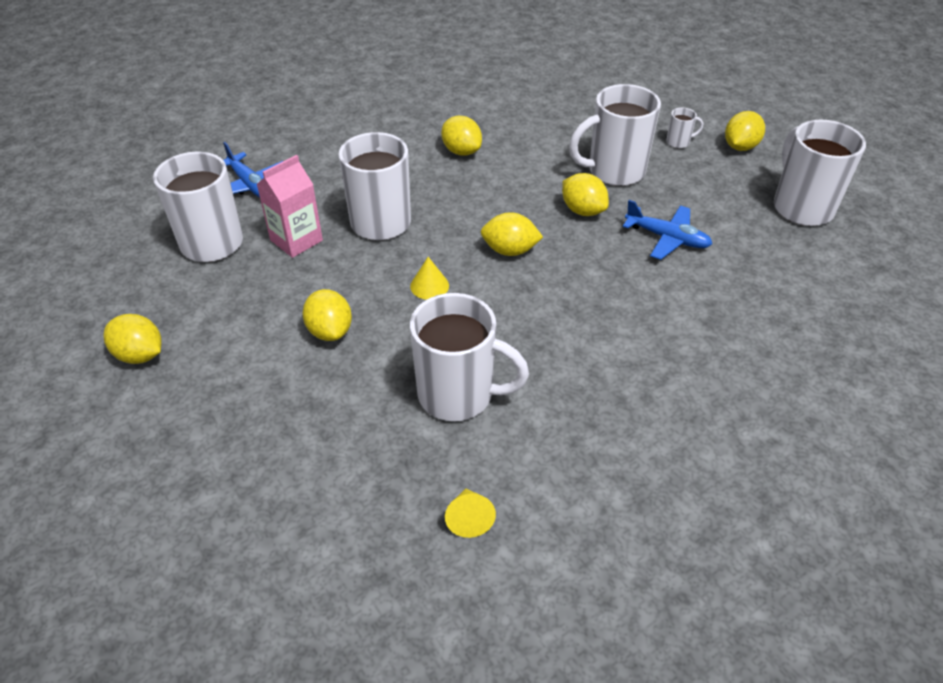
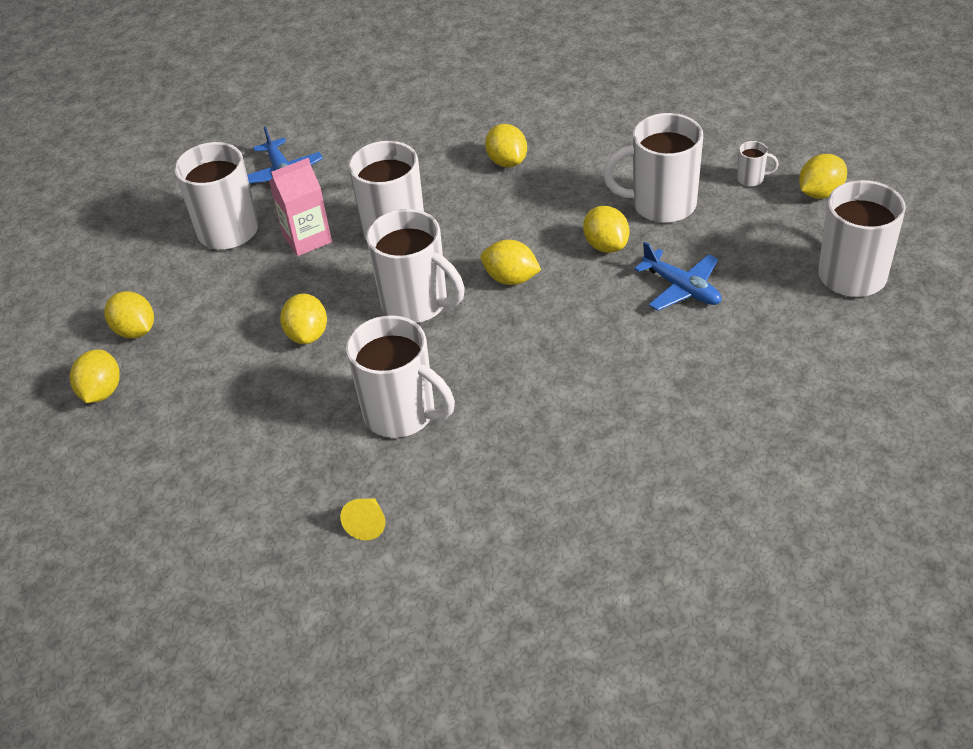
camera: 20 degrees right, 0 degrees up
yellow cone [410,257,449,300] -> white mug [366,209,465,323]
none -> yellow lemon [70,349,120,403]

